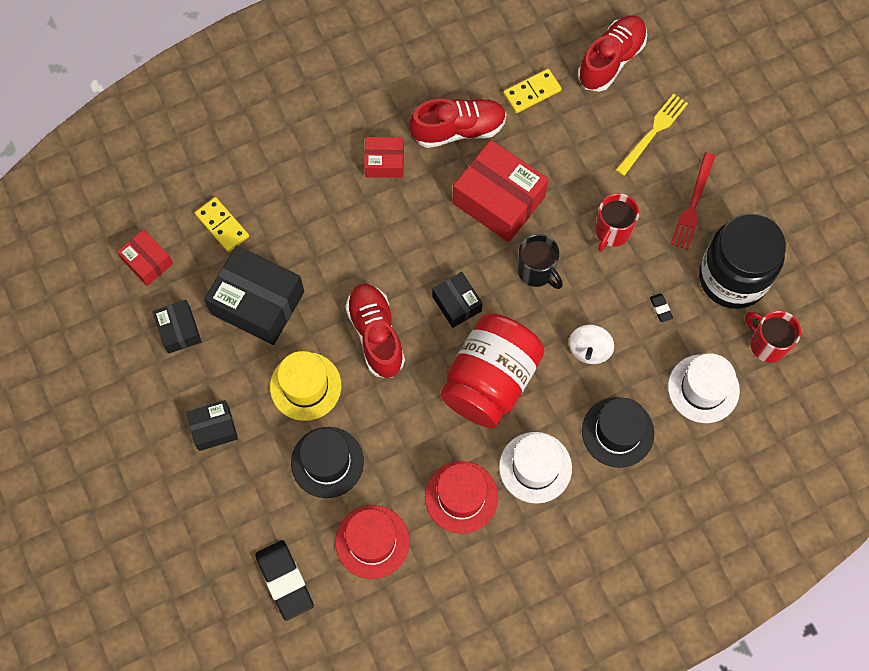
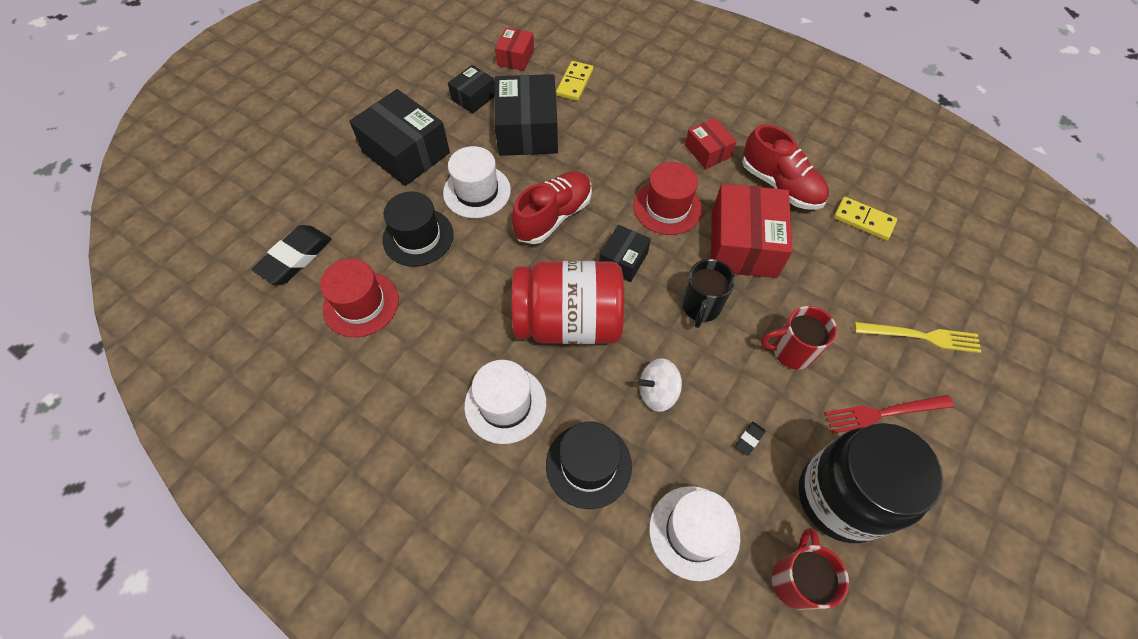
camera: 60 degrees right, 10 degrees down
black box [186,400,238,451] -> black box [349,89,450,186], size x1.85
yellow hat [270,351,341,421] -> white hat [443,146,511,218]
red hat [425,461,498,534] -> red hat moved to [634,162,702,235]
red shoe [578,15,647,92] -> none

